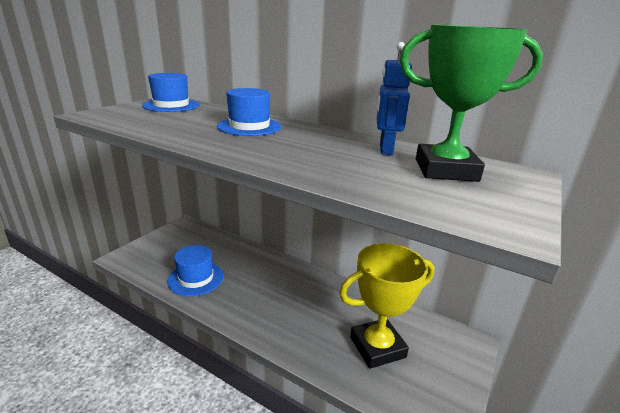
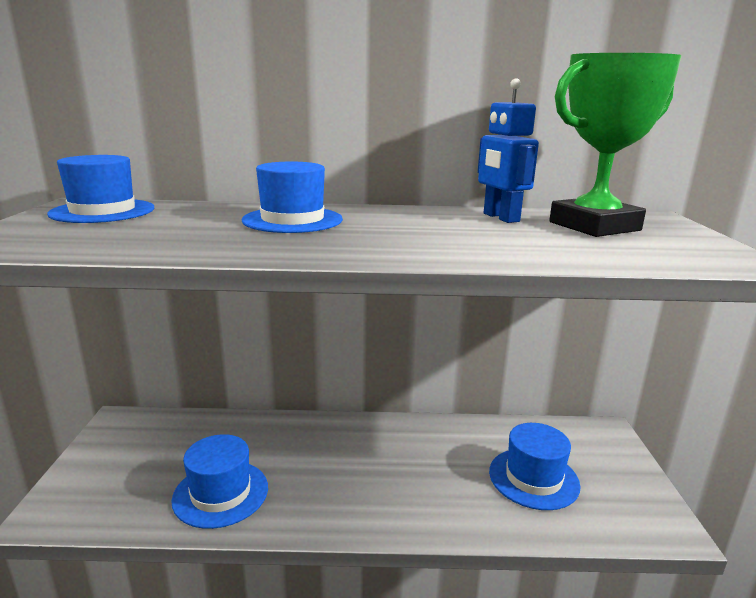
camera: 30 degrees left, 5 degrees down
yellow trophy [339,243,434,369] -> blue hat [489,423,581,510]

